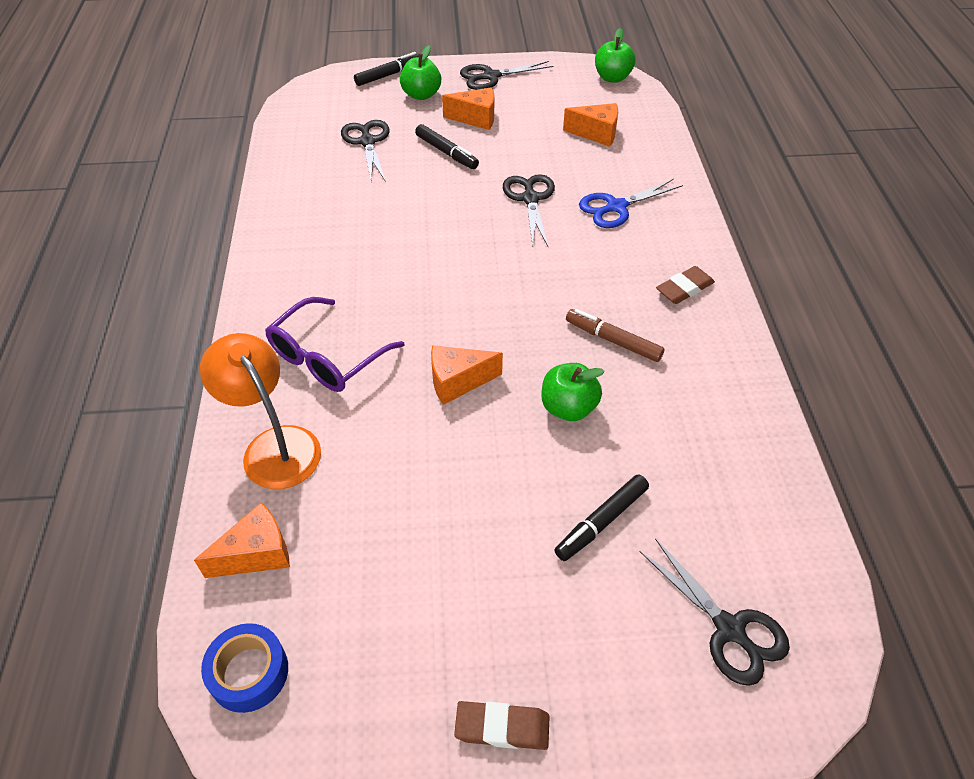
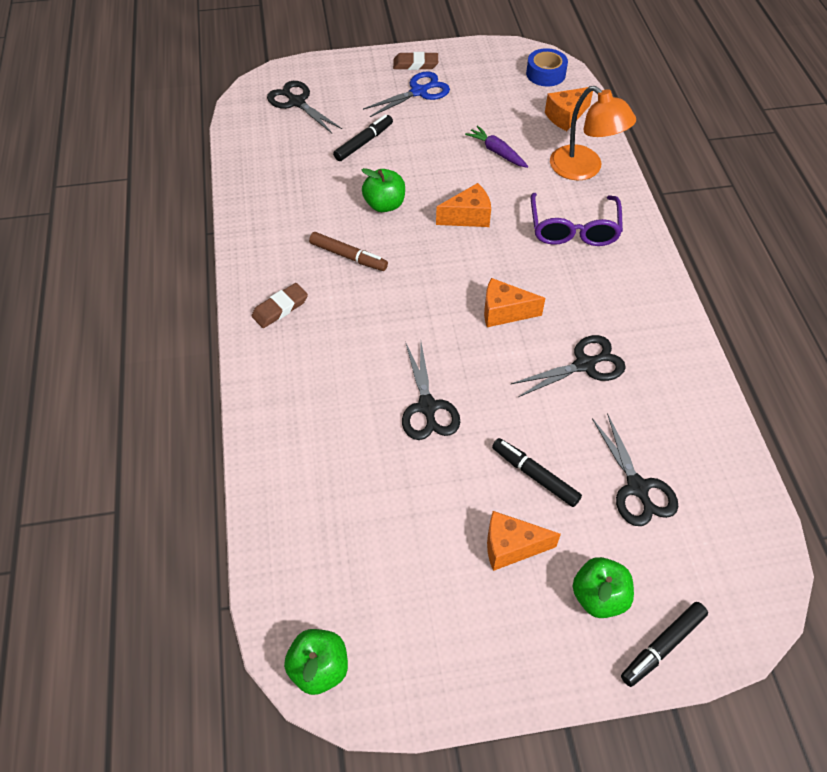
camera: 175 degrees right, 5 degrees up
purple glasses [265,297,404,392] -> purple glasses turned 150 degrees clockwise [531,193,623,246]
black scissors [460,61,553,90] -> black scissors moved to [511,335,626,397]
orange cheese [563,103,618,147] -> orange cheese moved to [484,278,545,327]
blue scissors [579,179,683,228] -> blue scissors moved to [363,71,450,117]
none -> purple carrot [465,125,528,168]

